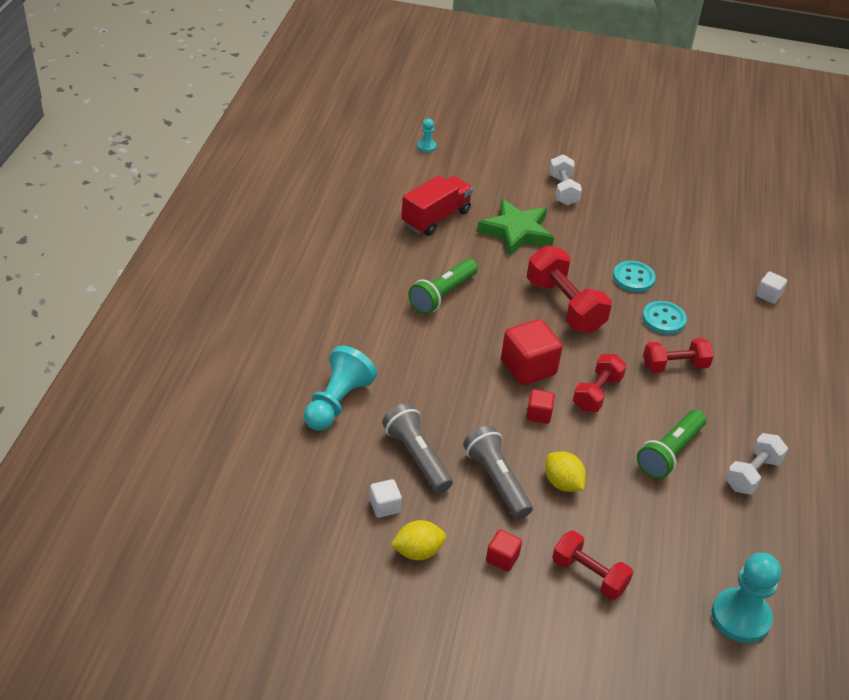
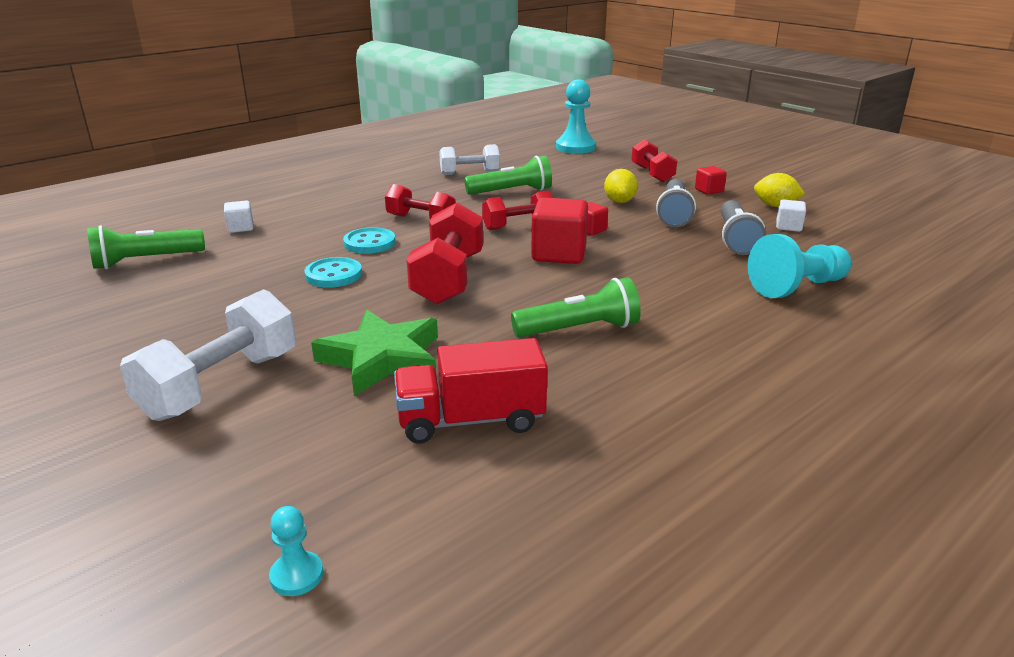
camera: 140 degrees left, 15 degrees down
white dumbbell [549,155,582,205] -> white dumbbell [120,289,296,421], size x1.56
none -> green flashlight [87,225,205,269]

